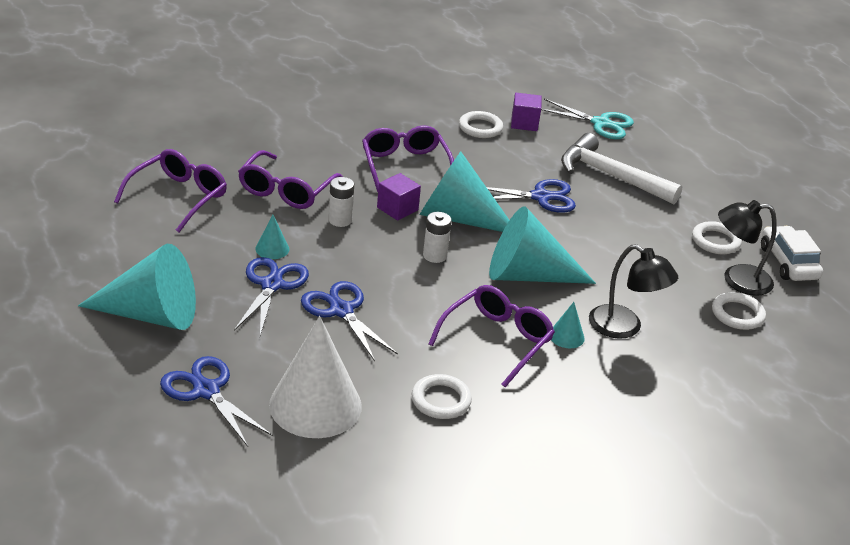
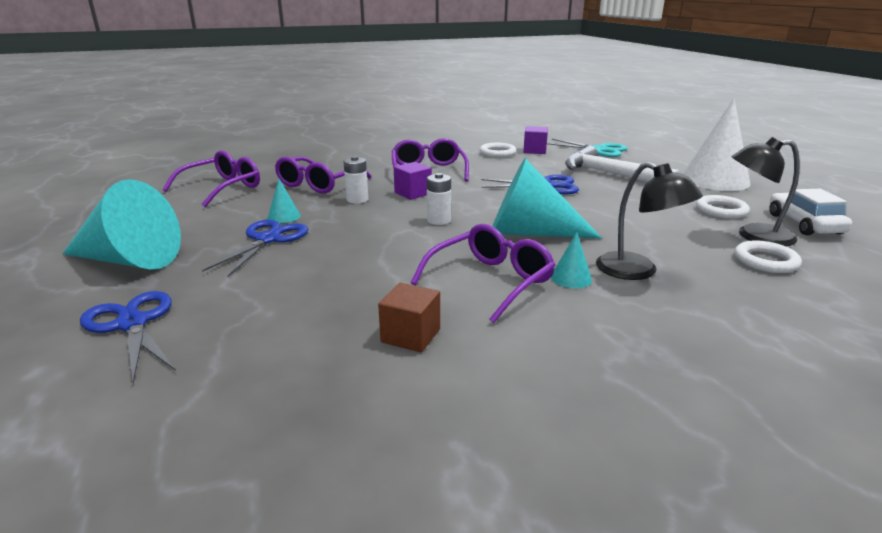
camera: 10 degrees right, 10 degrees down
white cone [269,316,362,438] -> white cone moved to [683,98,750,191]
blue scissors [301,281,398,361] -> none
white ring [412,374,472,419] -> brown cube [378,283,440,353]
turquoise cone [420,152,509,232] -> none

